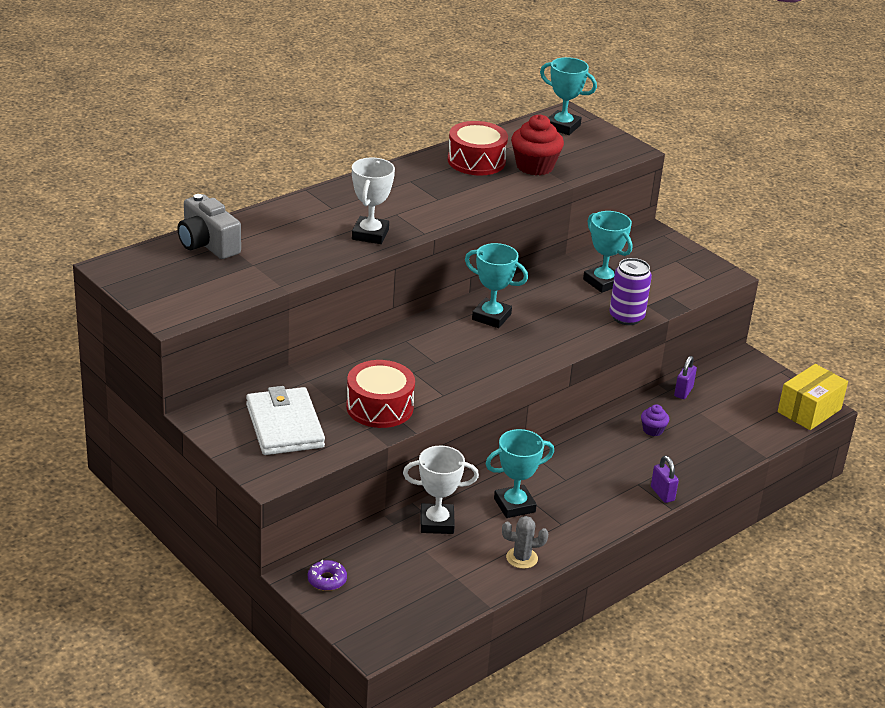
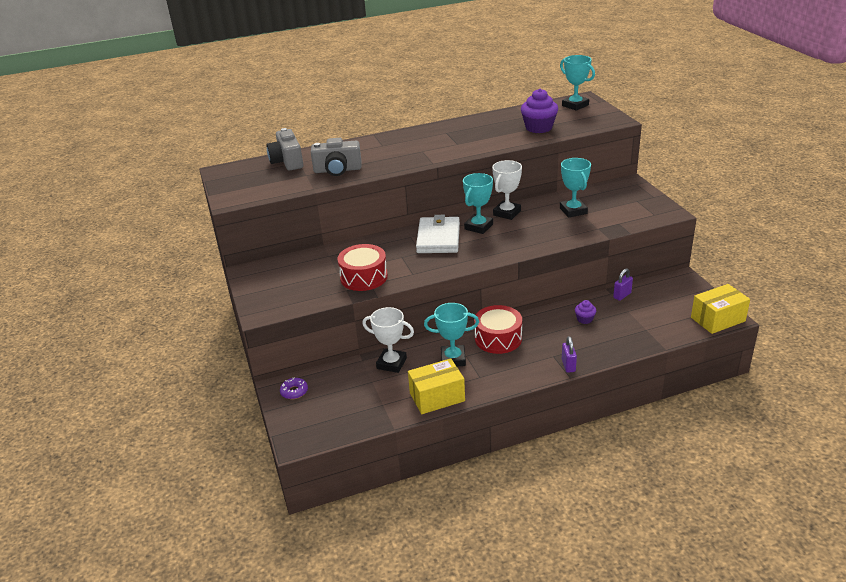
camera: 25 degrees right, 0 degrees up
white wallet [246,386,325,455] -> white wallet moved to [416,215,460,253]
white trophy [352,158,395,244] -> white trophy moved to [492,160,522,220]
red drum [448,121,508,175] -> red drum moved to [474,305,522,354]
turquoise trophy [465,243,528,328] -> turquoise trophy turned 75 degrees clockwise [463,173,493,234]
grey cactus [502,516,548,569] -> yellow box [408,358,465,414]
red cupcake [511,114,564,175] -> purple cupcake [521,89,558,133]
purple can [610,258,652,325] -> none
none -> grey camera [311,138,362,176]

